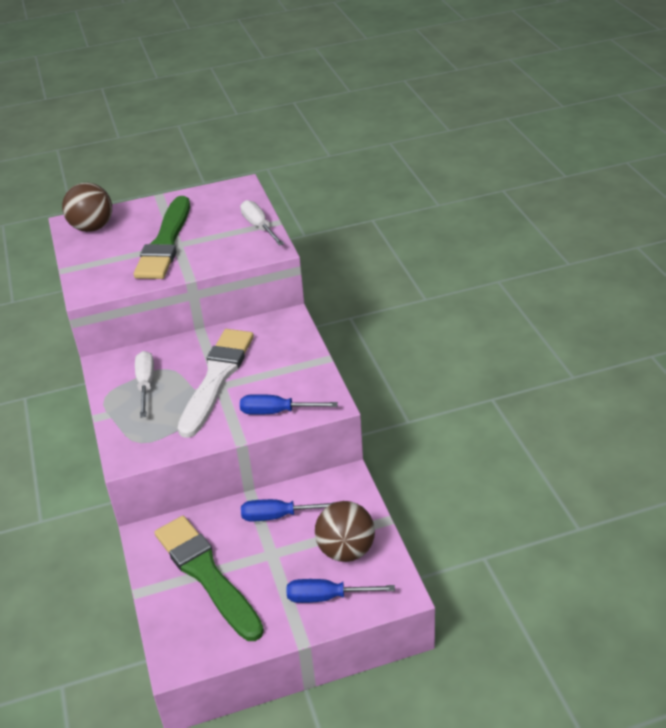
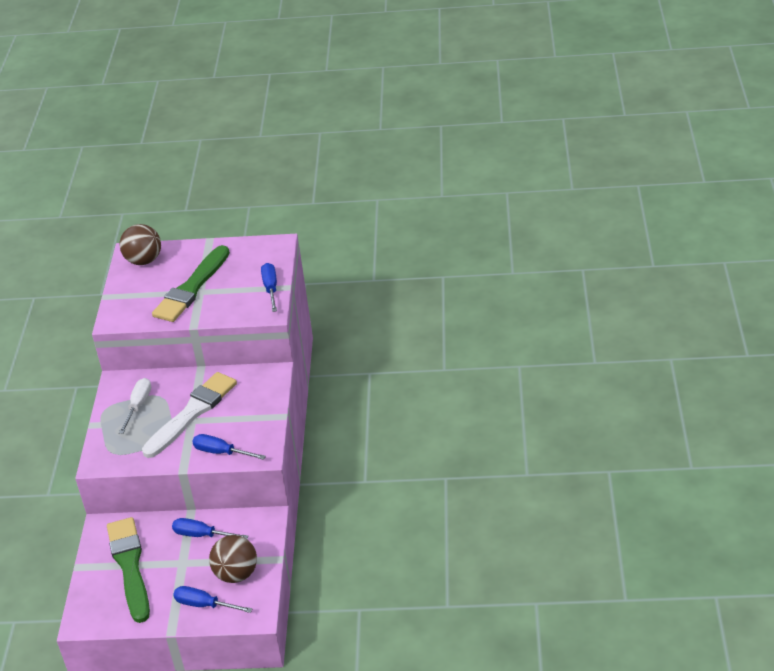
camera: 20 degrees right, 0 degrees up
white screwdriver [240,200,284,246] -> blue screwdriver [261,263,277,312]

